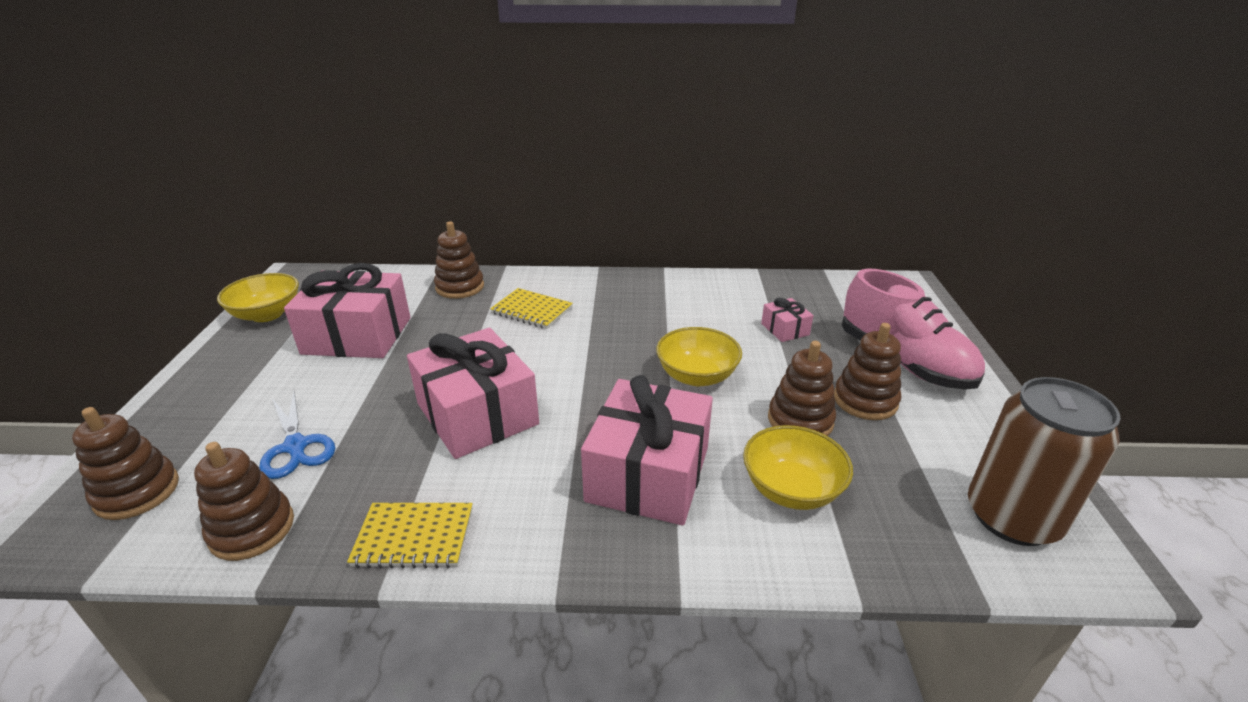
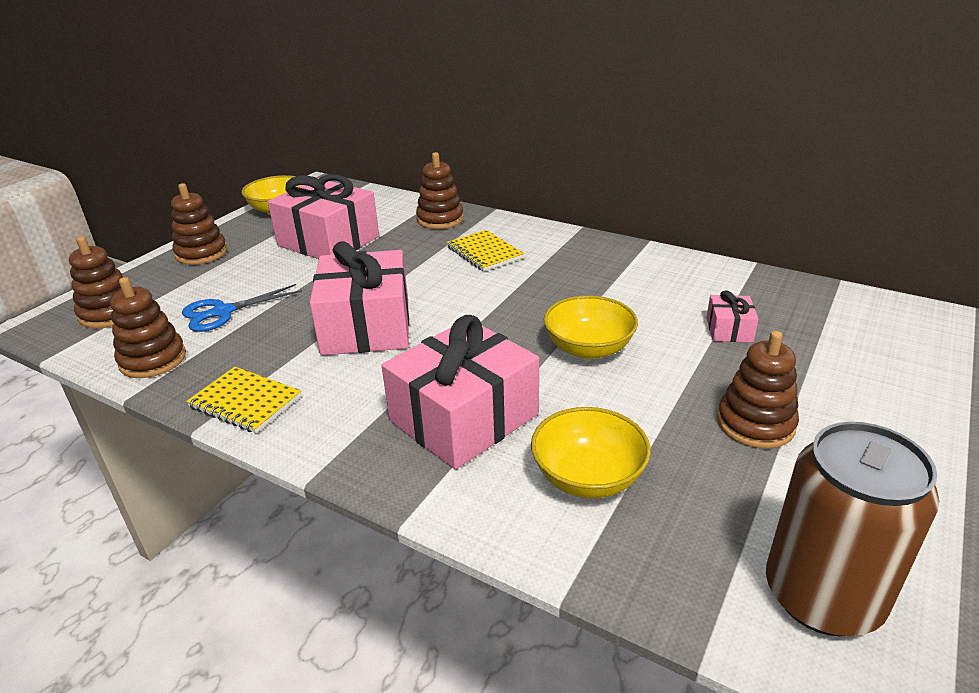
camera: 30 degrees right, 0 degrees up
blue scissors [259,391,335,479] -> blue scissors turned 60 degrees clockwise [182,284,302,332]
brown stacking toy [768,341,836,436] -> brown stacking toy moved to [171,183,227,265]
pink shoe [842,269,985,390] -> none

